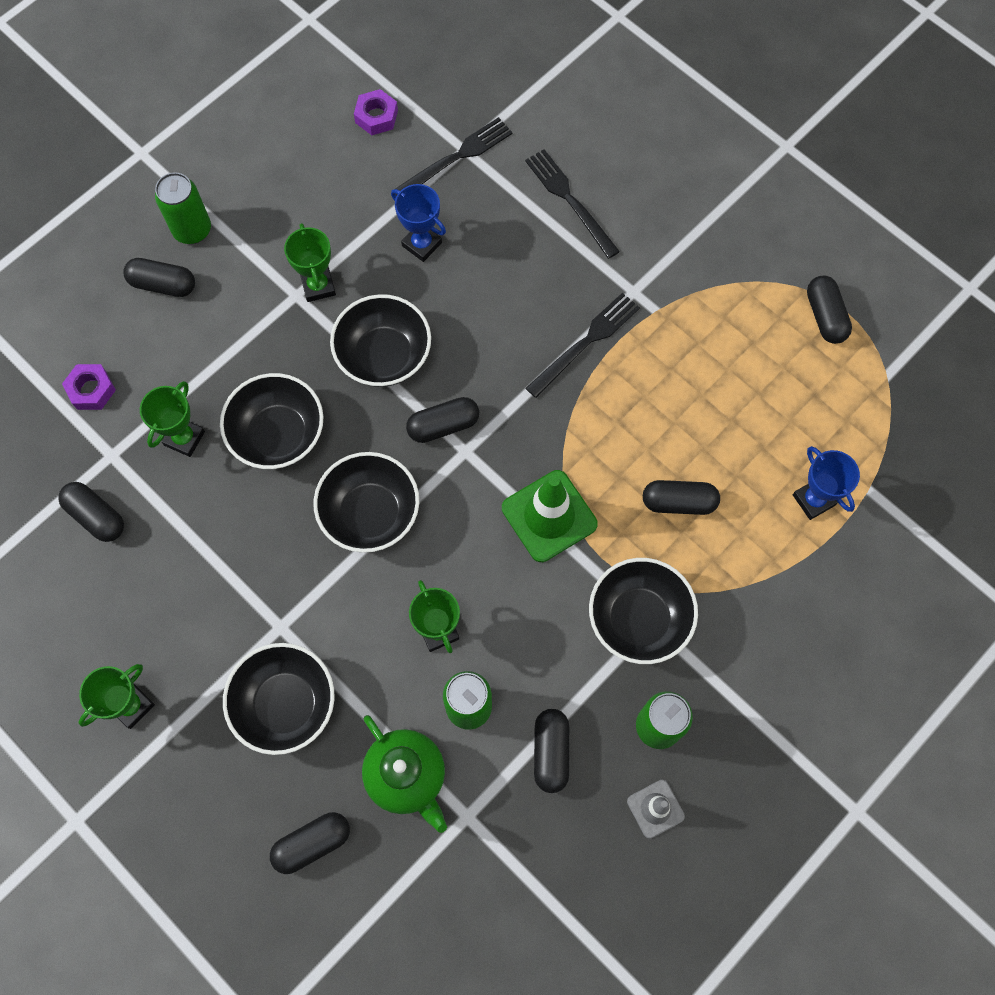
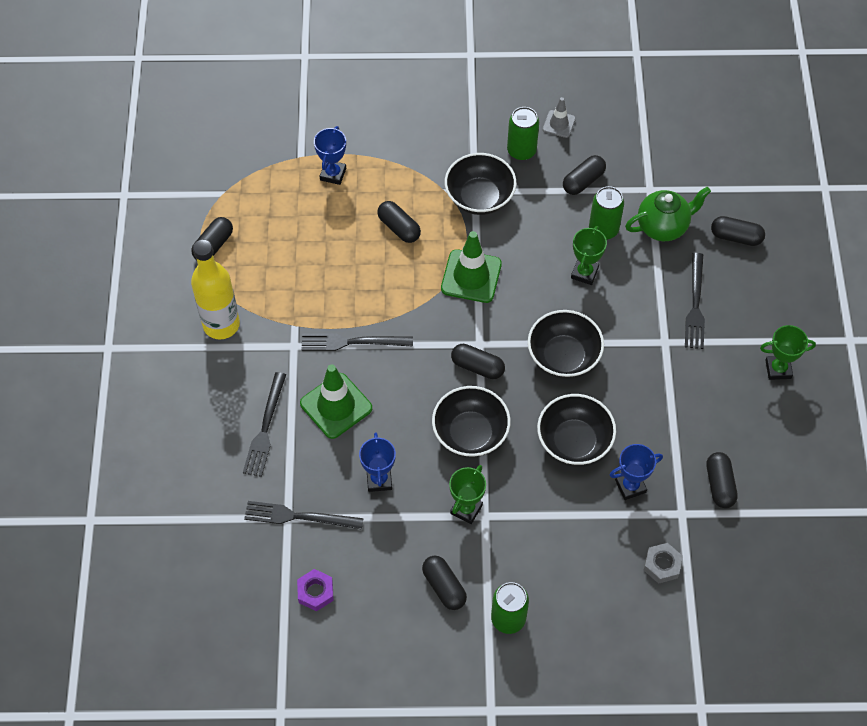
camera: 135 degrees left, 10 degrees down
purple nut [62,364,116,410] -> grey nut [644,543,683,584]
black capsule [123,258,195,297] -> black capsule moved to [422,556,467,610]
green trophy [140,381,205,457] -> blue trophy [610,444,663,500]
black bowl [223,643,335,755] -> black fork [685,253,705,349]
green teapot [362,715,447,833] -> green teapot turned 60 degrees clockwise [625,187,711,241]
none -> yellow bottle [191,239,240,339]
none -> green traffic cone [300,364,372,439]

